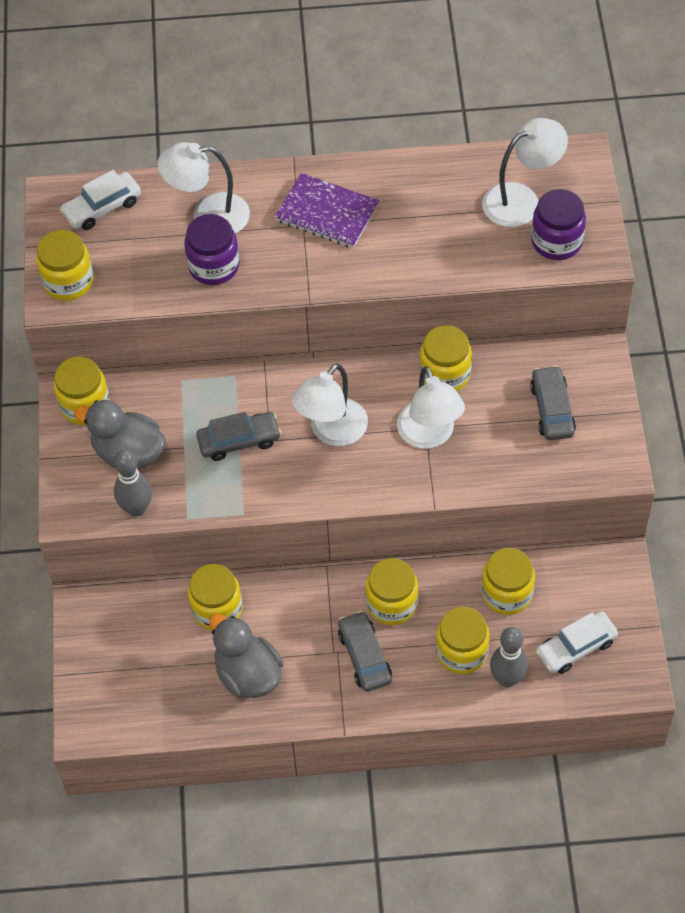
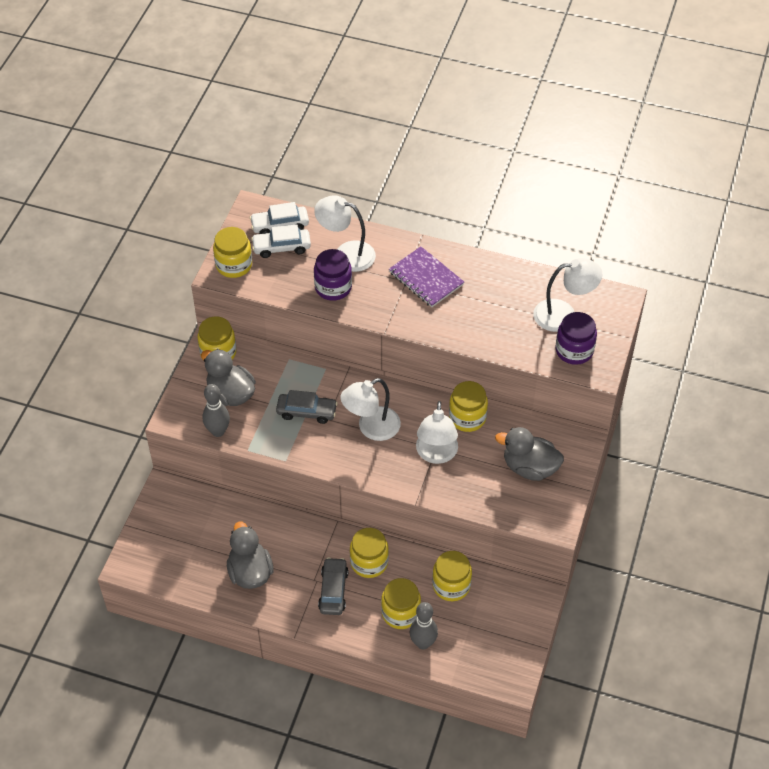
camera: 20 degrees right, 5 degrees down
yellow jar [188,564,242,630] -> none
grey car [530,366,576,440] -> grey duck [495,427,564,481]
white car [536,611,618,674] -> white car moved to [251,224,311,258]

